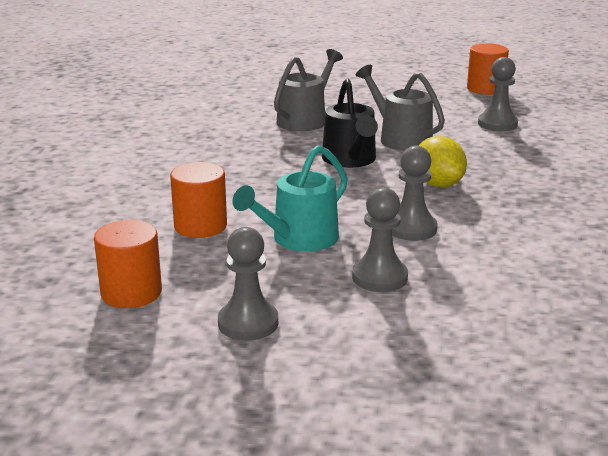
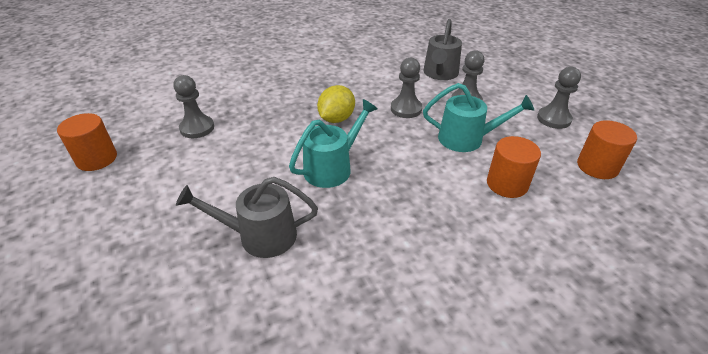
camera: 125 degrees left, 15 degrees up
black watering can [322,78,378,168] -> turquoise watering can [289,99,378,188]
grey watering can [356,65,445,151] -> grey watering can moved to [423,19,462,80]

